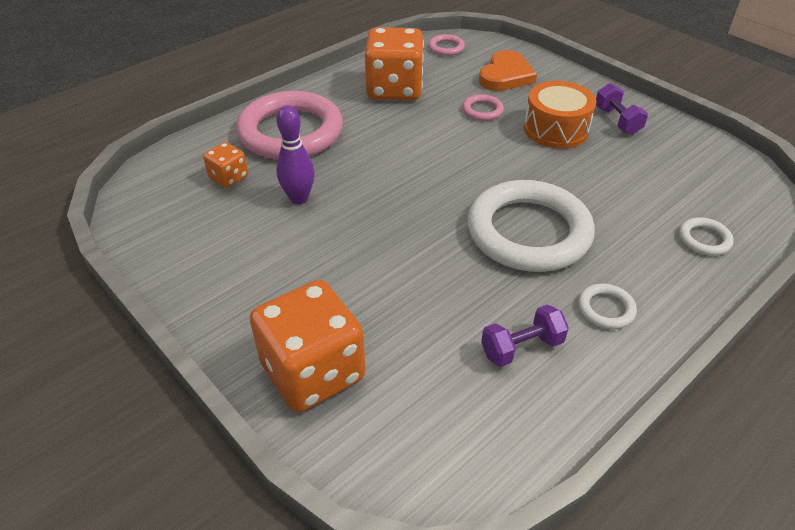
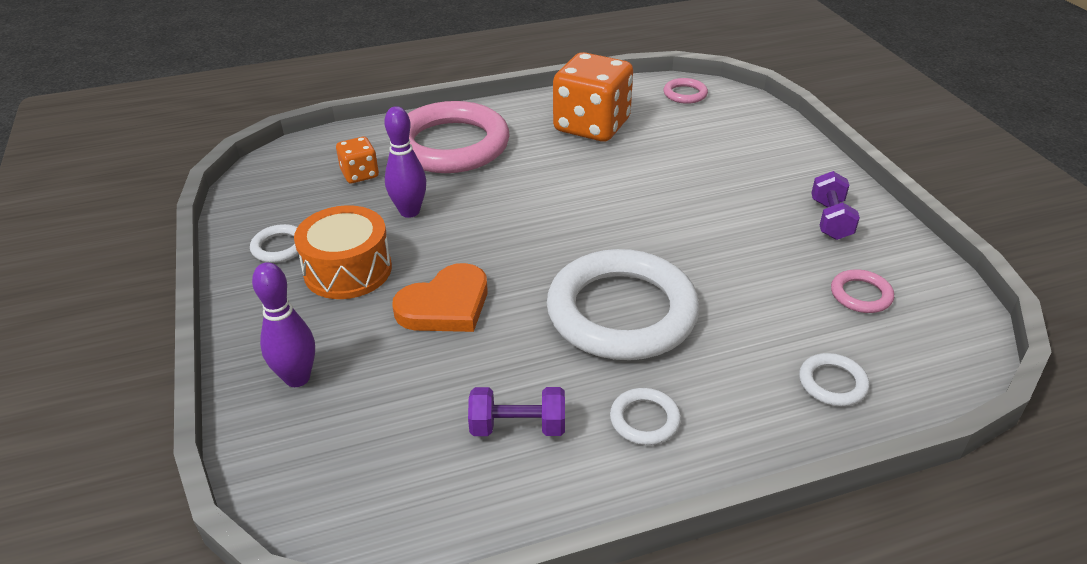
camera: 25 degrees right, 5 degrees down
orange dice [250,280,366,412] -> purple bowling pin [252,262,315,387]
pink ring [462,94,504,121] -> pink ring moved to [831,269,894,313]
orange heart [479,50,537,91] -> orange heart moved to [392,263,488,332]
orange drum [524,81,596,149] -> orange drum moved to [294,205,392,299]
none -> white ring [250,224,299,263]

